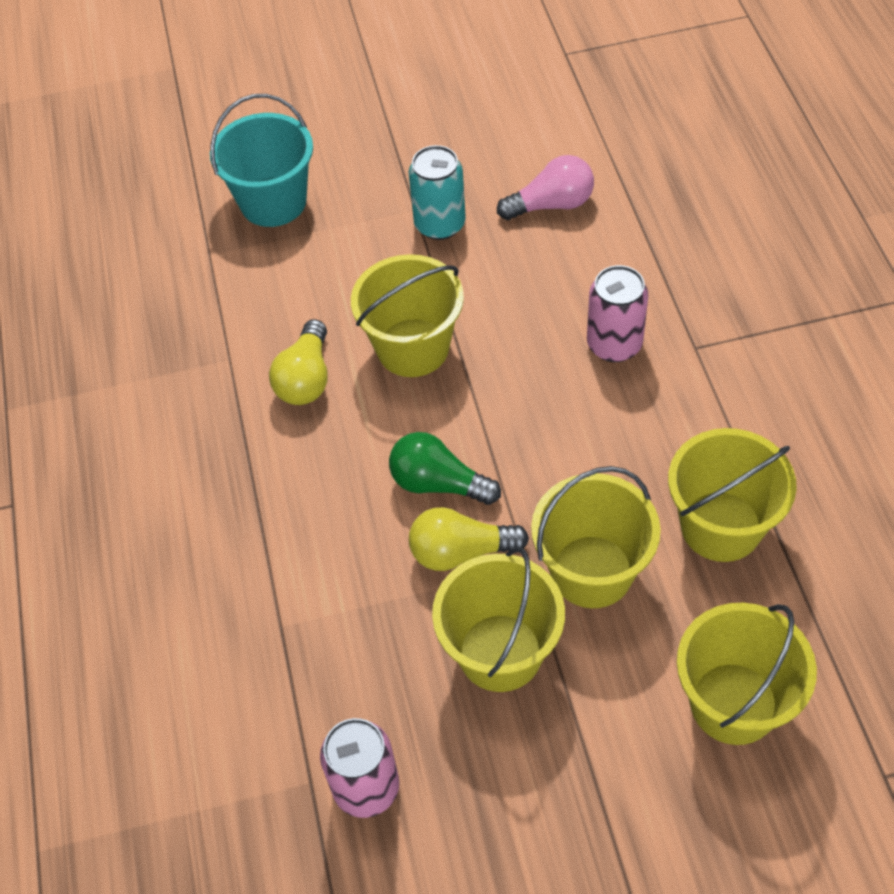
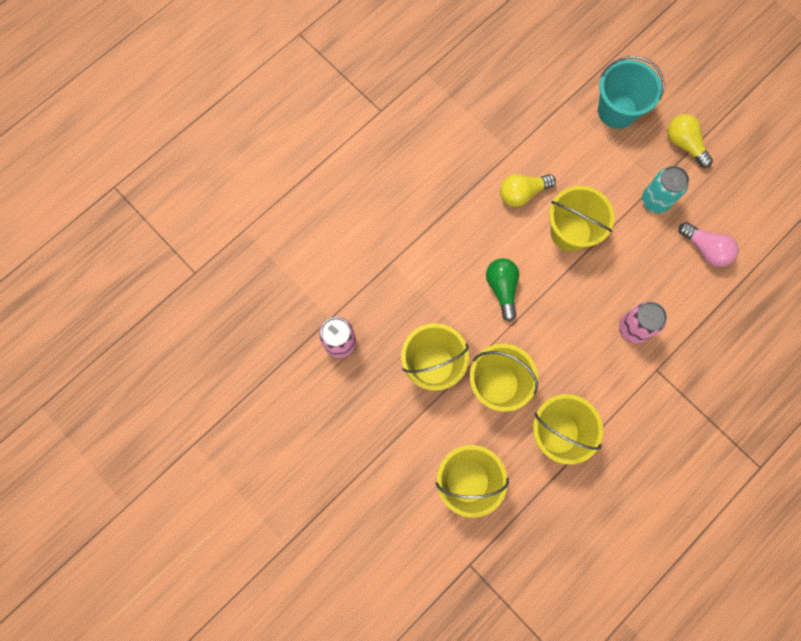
camera: 55 degrees right, 20 degrees up
yellow light bulb [409,507,529,571] -> yellow light bulb moved to [667,114,713,168]

